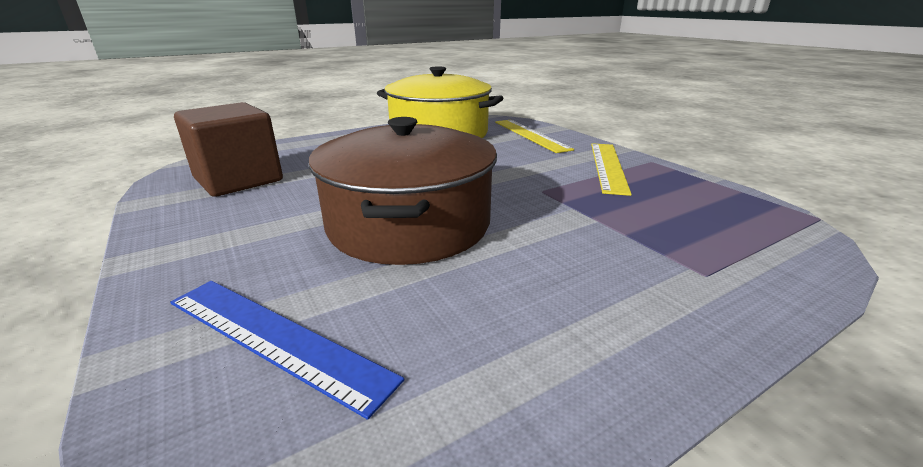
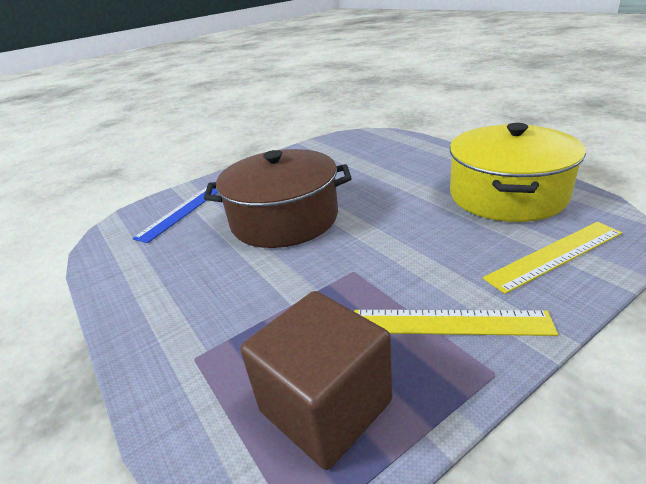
camera: 90 degrees right, 5 degrees up
brown cube [174,102,283,197] -> brown cube moved to [240,291,392,470]

